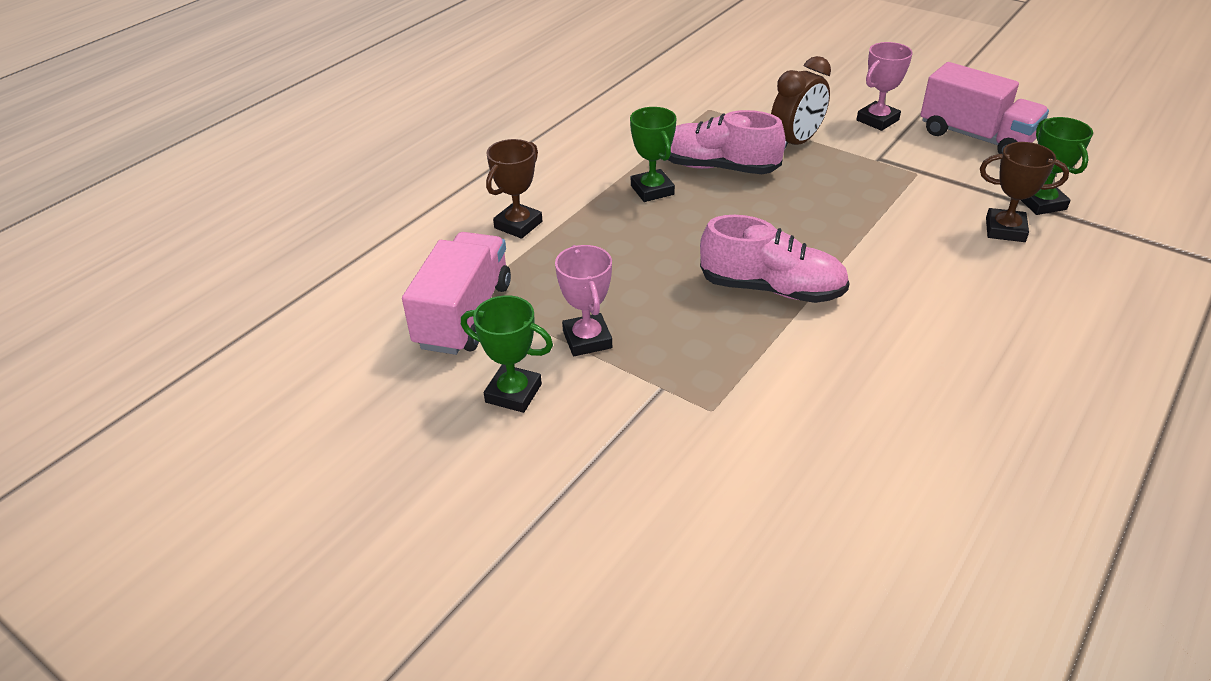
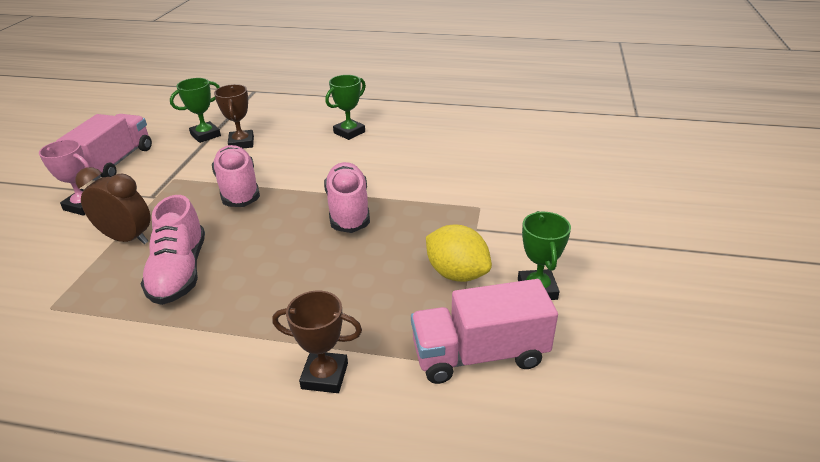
camera: 115 degrees left, 5 degrees down
pink trophy [555,245,612,356] -> yellow lemon [426,225,492,282]
green trophy [630,107,677,202] -> green trophy moved to [325,75,366,140]
none -> pink shoe [212,145,260,207]

